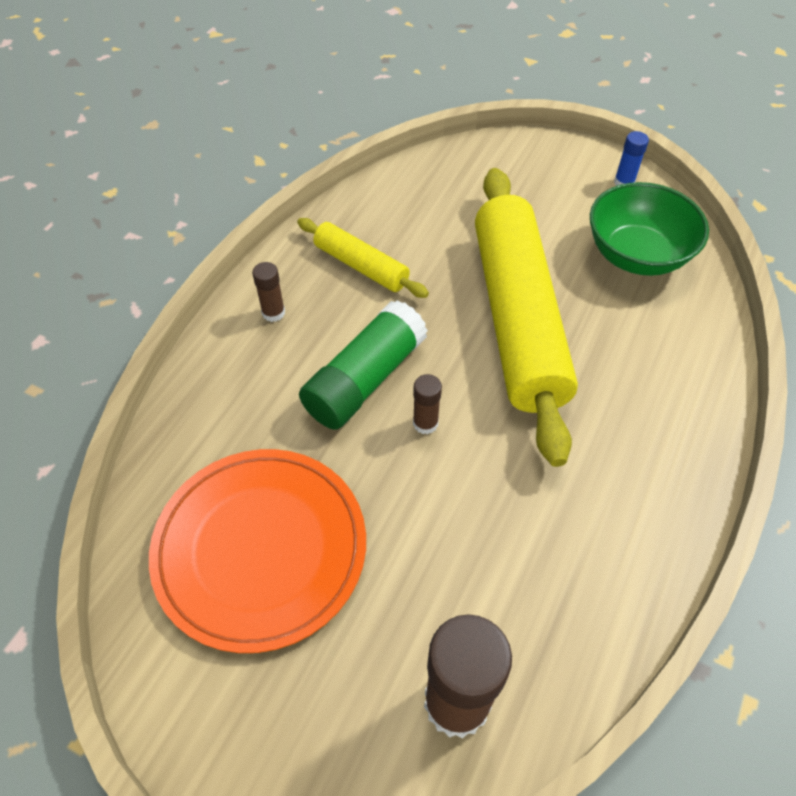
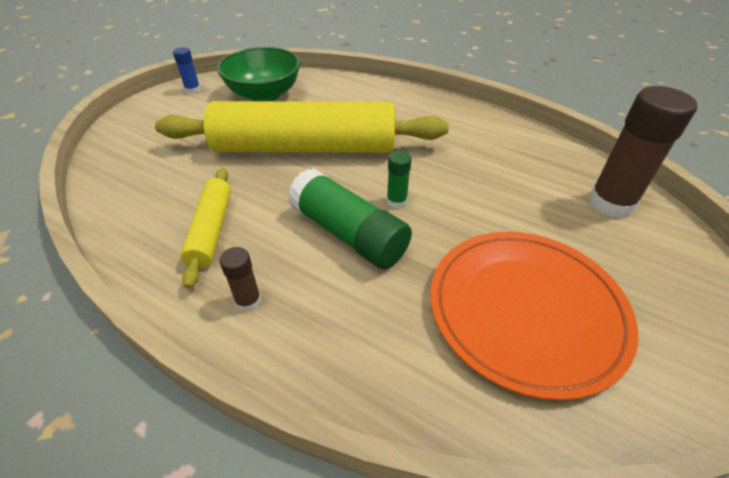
camera: 85 degrees left, 10 degrees down
yellow rolling pin [297,218,429,298] -> yellow rolling pin turned 45 degrees counterclockwise [180,168,231,288]
brown glue stick [413,374,442,434] -> green glue stick [387,151,412,208]

